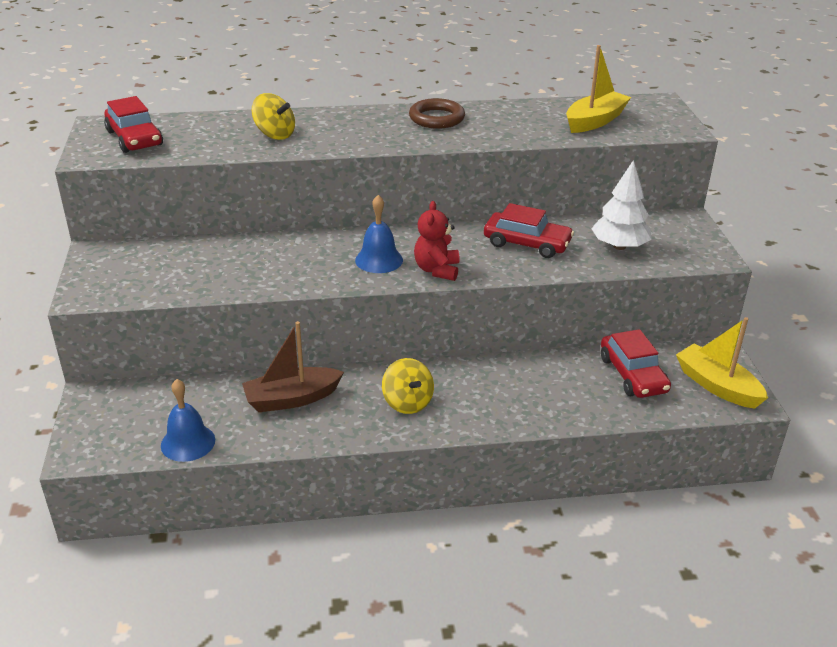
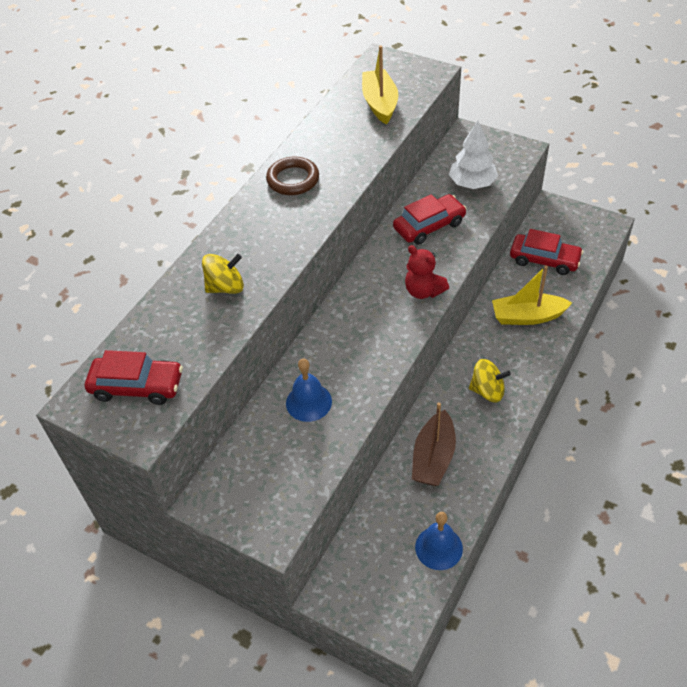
camera: 50 degrees left, 15 degrees up
blue bell [355,195,403,273] -> blue bell moved to [286,359,332,422]
yellow boat [676,317,768,409] -> yellow boat moved to [492,265,572,325]

